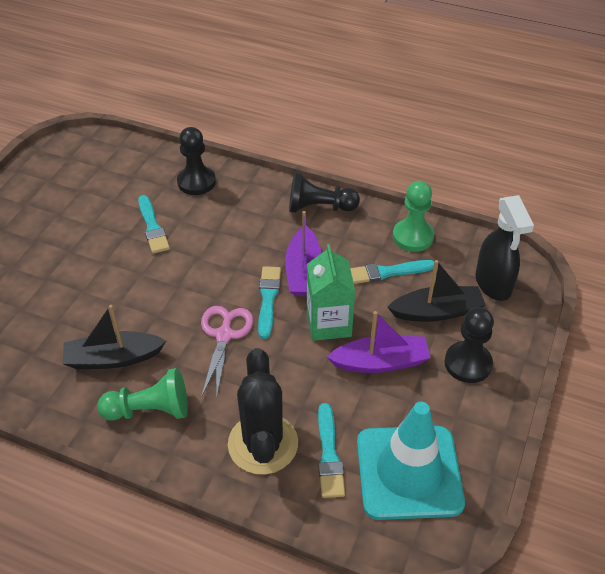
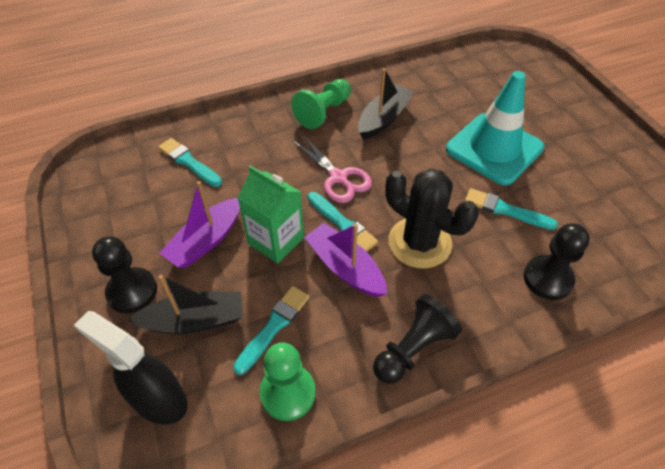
camera: 135 degrees right, 5 degrees up
black cactus [228,348,298,475] -> black cactus moved to [386,169,479,269]
turquoise traffic cone [357,402,465,520] -> turquoise traffic cone moved to [446,71,544,185]
black boat [388,260,486,322] -> black boat turned 135 degrees counterclockwise [128,275,242,334]

